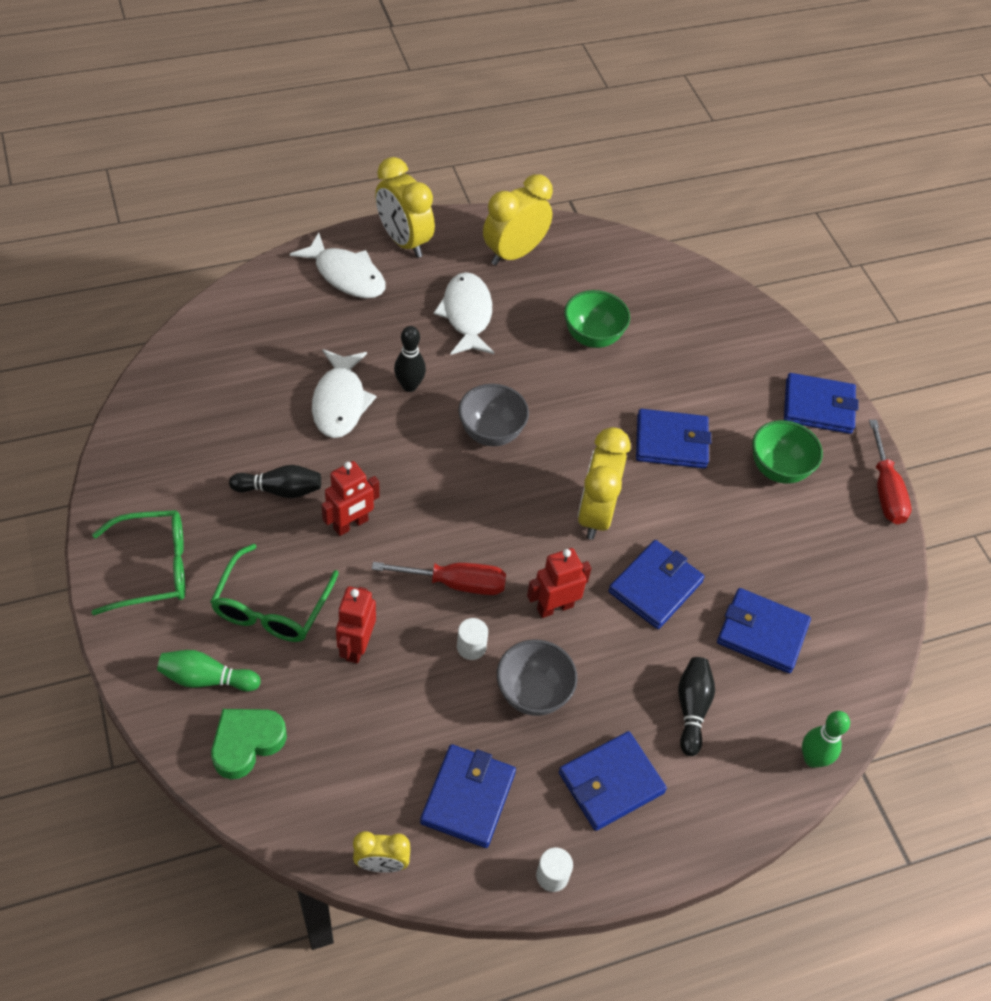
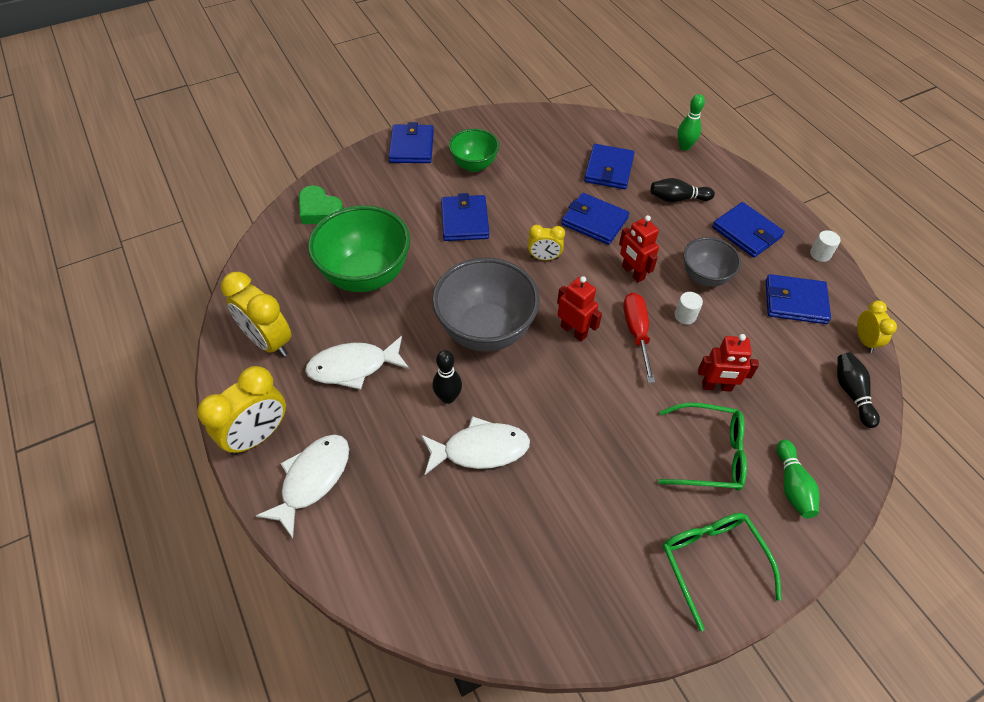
camera: 95 degrees left, 0 degrees up
green heart [211,709,287,779] -> green heart moved to [299,185,343,224]
black bowling pin [229,465,321,498] -> black bowling pin moved to [837,352,880,428]
red robot [321,461,380,536] -> red robot moved to [557,276,602,342]
grey bowl [458,384,529,446] -> grey bowl [432,258,540,352], size x1.73
green bowl [564,290,630,348] -> green bowl [308,205,410,292], size x1.73
yellow clock [578,427,631,540] -> yellow clock [528,225,565,260], size x0.56
red screwdriver [869,420,911,525] -> none

